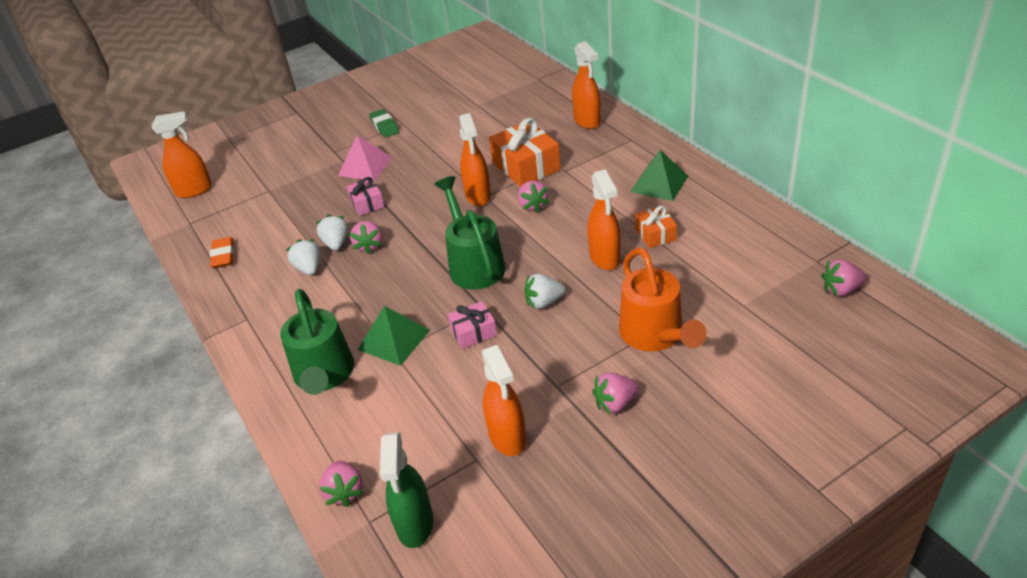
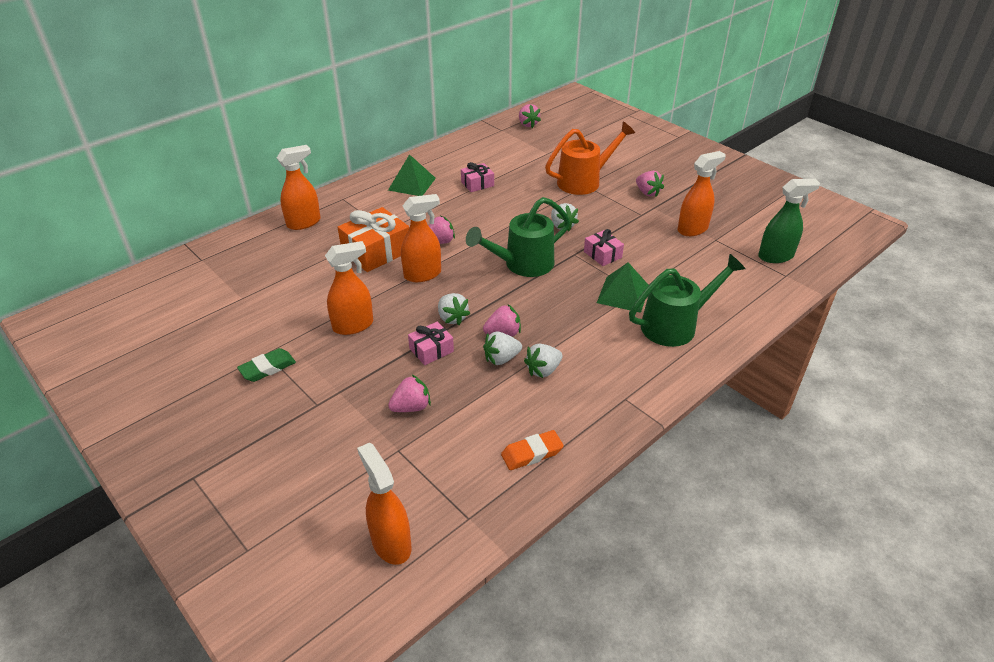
camera: 105 degrees left, 0 degrees up
pink strawberry [319,461,364,507] -> pink strawberry moved to [388,375,431,412]
pink pyramid [338,135,393,181] -> none
orange spray bottle [588,170,621,270] -> orange spray bottle moved to [325,241,373,335]
orange gift [635,206,677,248] -> pink gift [461,162,494,192]
none -> white strawberry [438,293,471,325]

